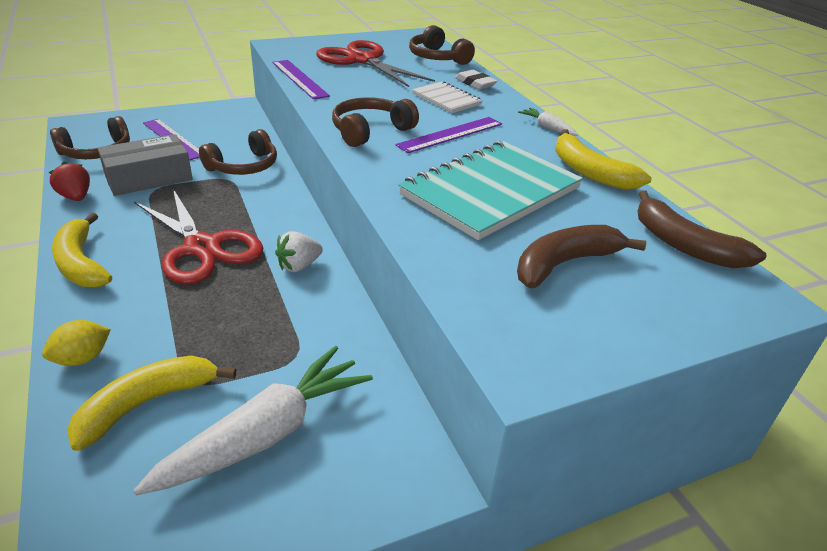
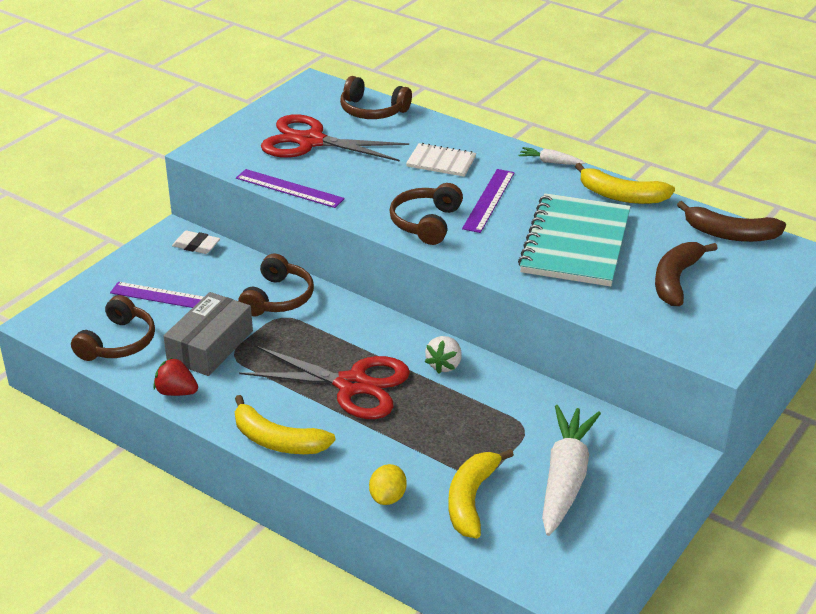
camera: 30 degrees left, 0 degrees up
white eraser [455,70,497,90] -> white eraser moved to [172,231,220,254]

